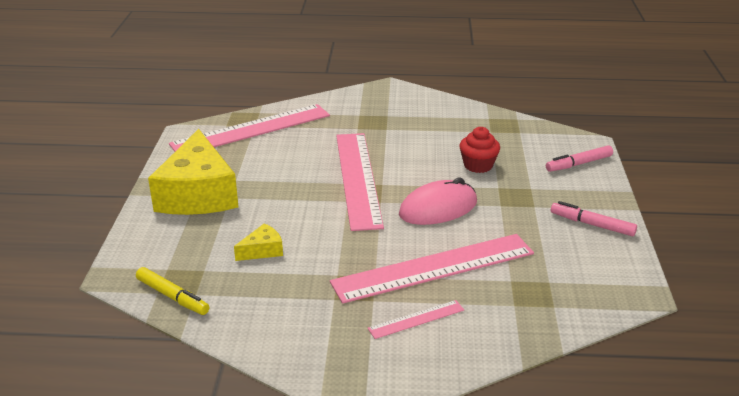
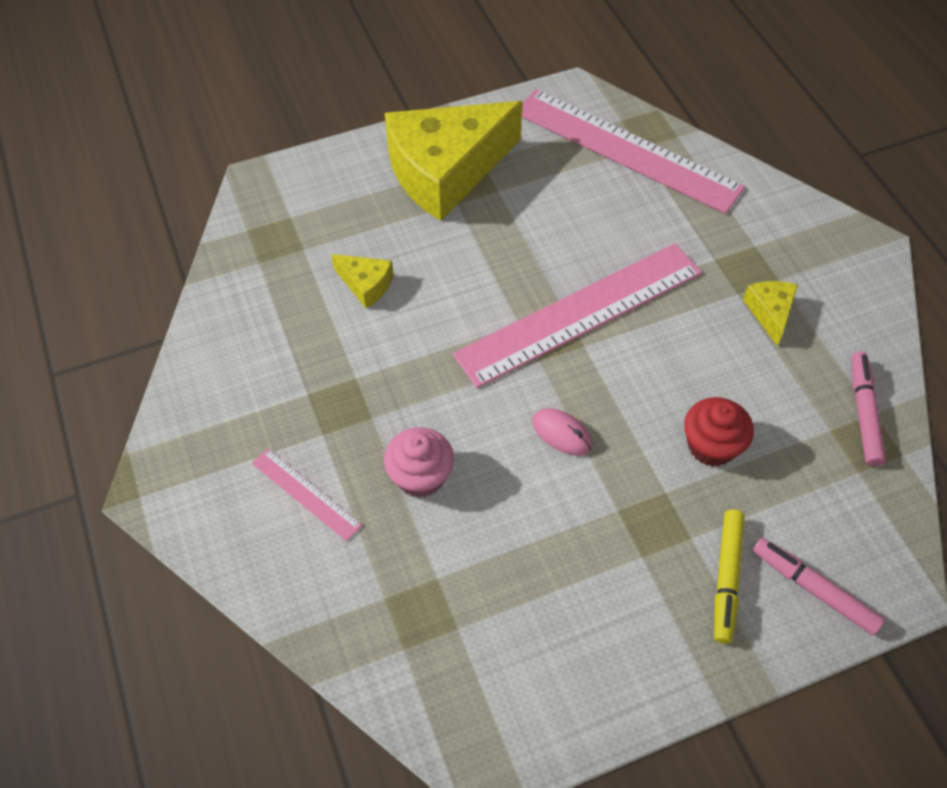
camera: 65 degrees right, 25 degrees up
yellow marker [136,267,210,315] -> yellow marker moved to [714,510,745,644]
pink ruler [330,234,534,304] -> pink cupcake [384,427,454,498]
pink mouse [399,178,477,225] -> pink mouse [533,408,592,456], size x0.52
pink marker [551,201,637,236] -> pink marker moved to [851,351,886,466]
none -> yellow cheese [743,281,798,346]

